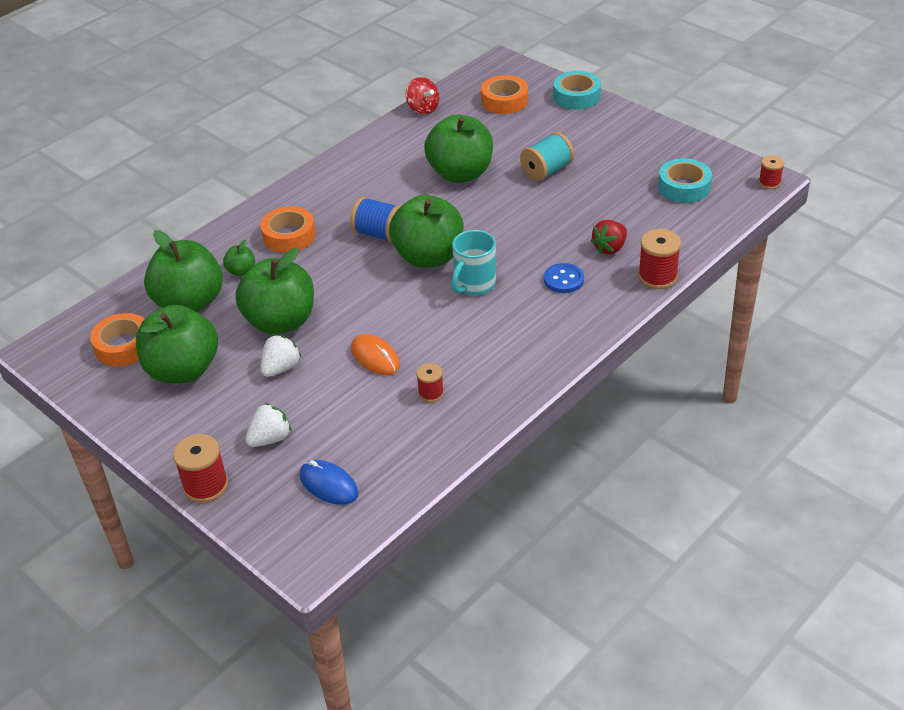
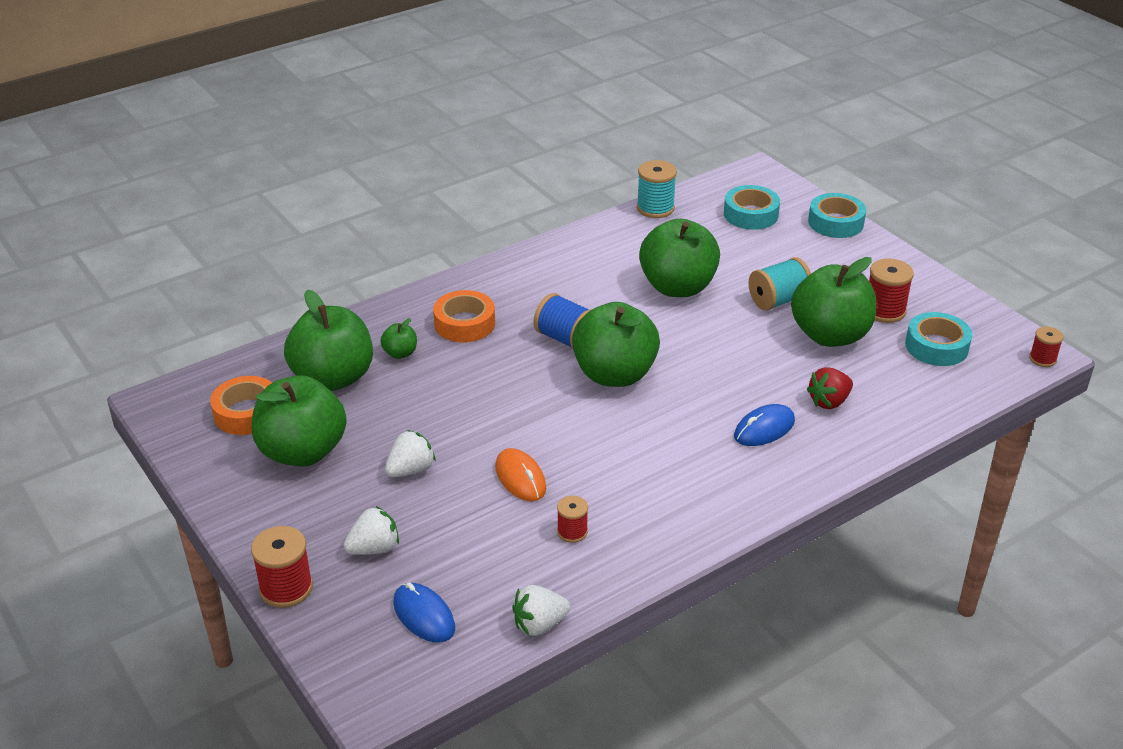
camera: 10 degrees right, 5 degrees down
green apple [235,248,314,334] -> green apple moved to [791,257,876,347]
red spinning top [406,77,439,114] -> turquoise spool [637,160,677,218]
turquoise mug [451,230,496,295] -> none
orange tape [481,75,528,114] -> turquoise tape [724,185,780,230]
blue button [544,263,584,293] -> blue mouse [734,404,795,446]
red spool [638,229,681,289] -> red spool moved to [869,258,914,323]
none -> white strawberry [512,585,570,636]

